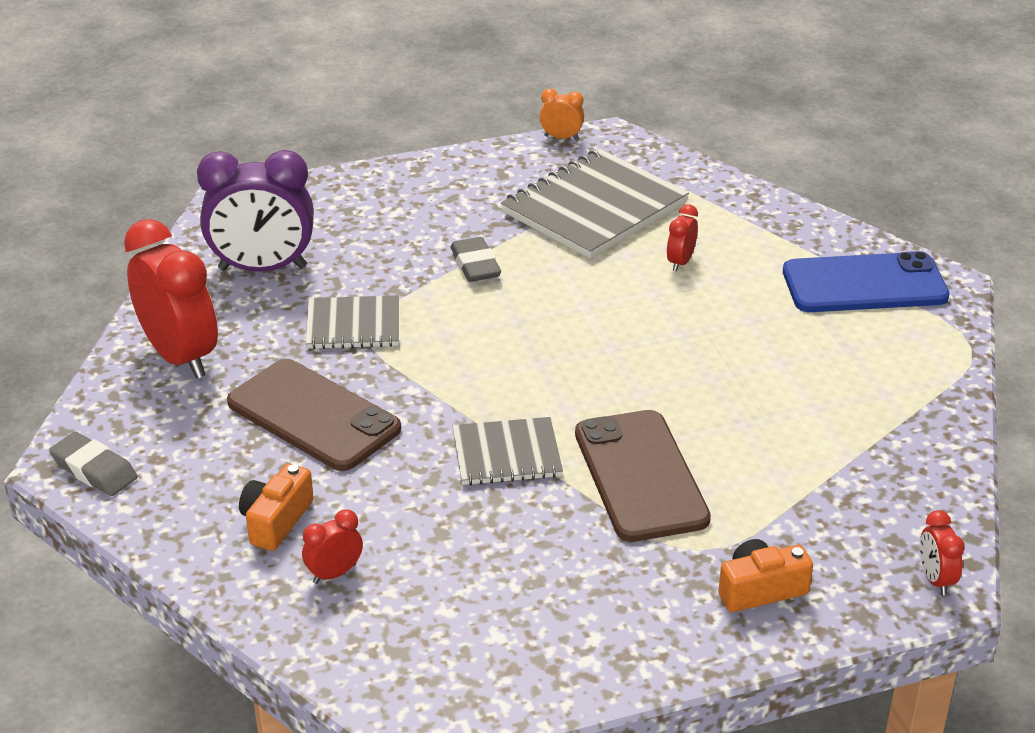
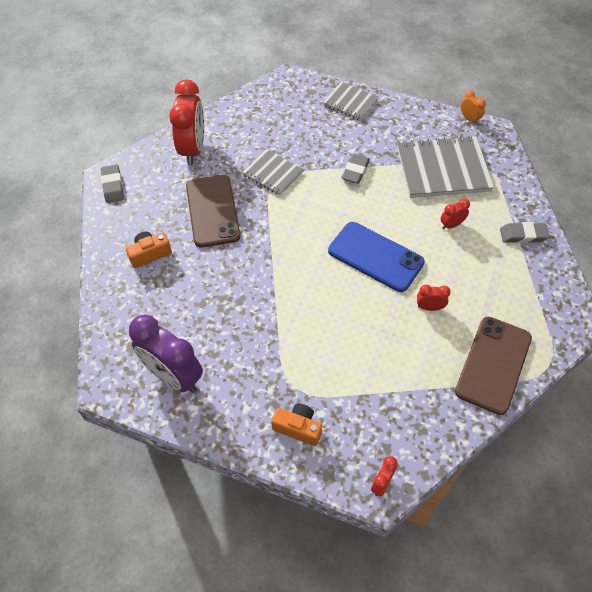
camera: 40 degrees right, 20 degrees up
purple clock [197,150,314,272] -> purple clock moved to [129,315,203,393]
red clock [302,509,363,584] -> red clock moved to [417,285,451,311]
grey notebook [452,417,563,485] -> grey notebook moved to [323,82,379,121]
brown phone [575,410,711,542] -> brown phone moved to [455,317,532,415]
blue phone [783,251,950,312] -> blue phone moved to [328,222,425,292]
none -> grey eraser [500,222,549,243]

